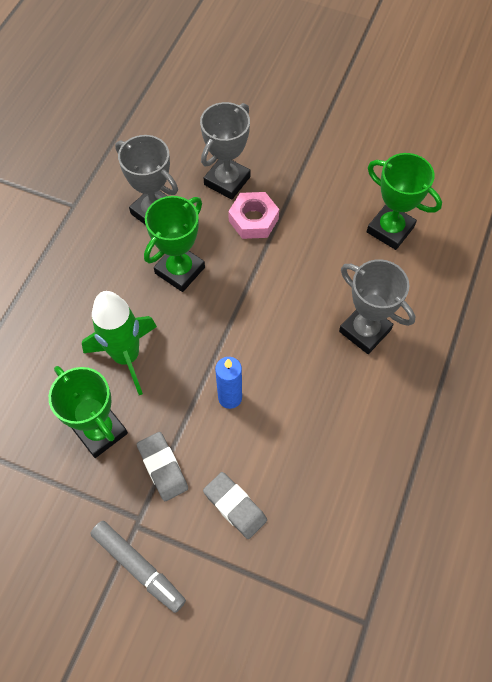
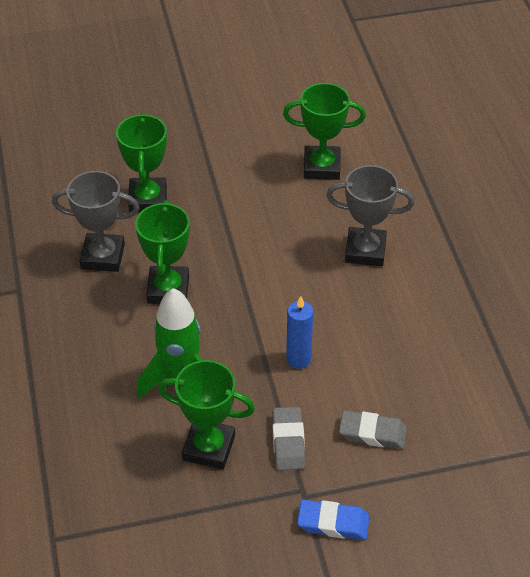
camera: 35 degrees left, 15 degrees down
grey marker [90,521,186,613] -> blue eraser [297,500,369,540]
grey eraser [137,432,188,501] -> grey eraser turned 60 degrees clockwise [272,407,305,471]
grey trophy [200,102,251,200] -> green trophy [116,113,167,212]
pink nut [228,192,279,239] -> none

